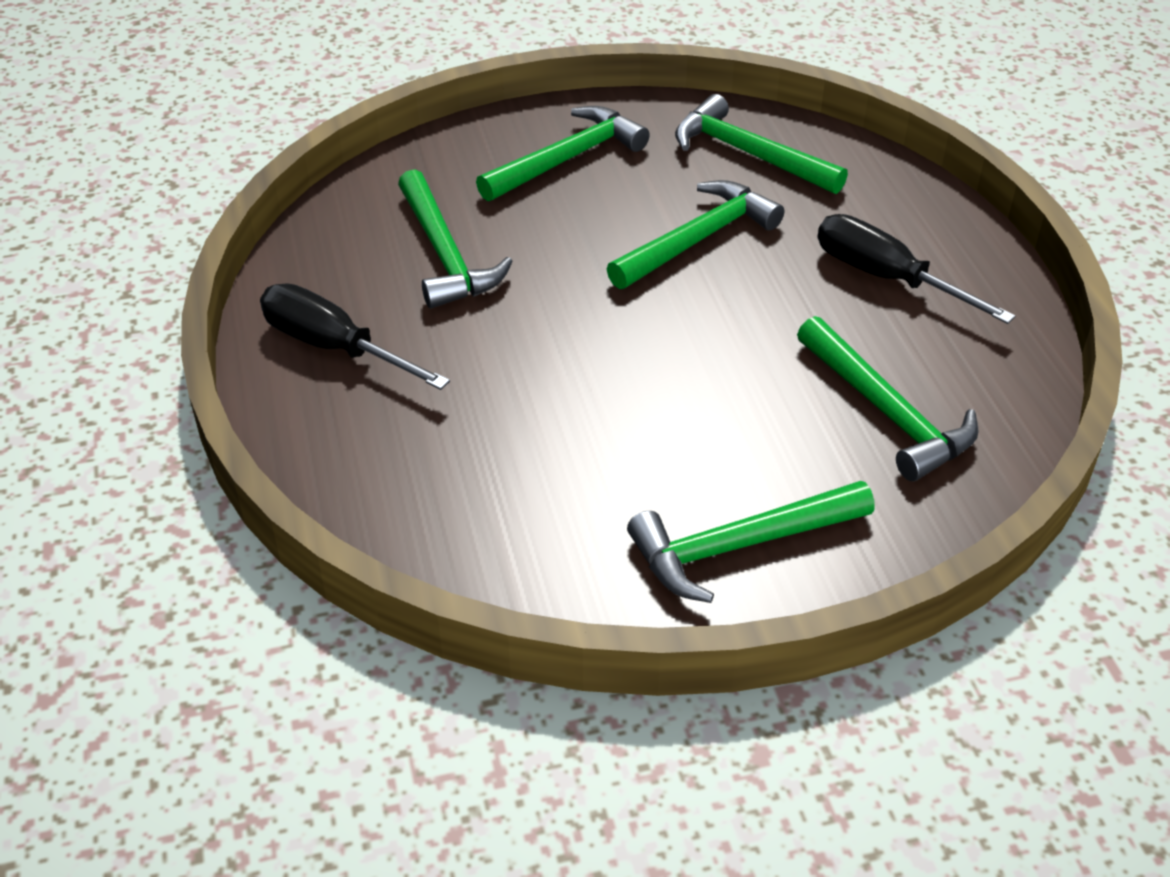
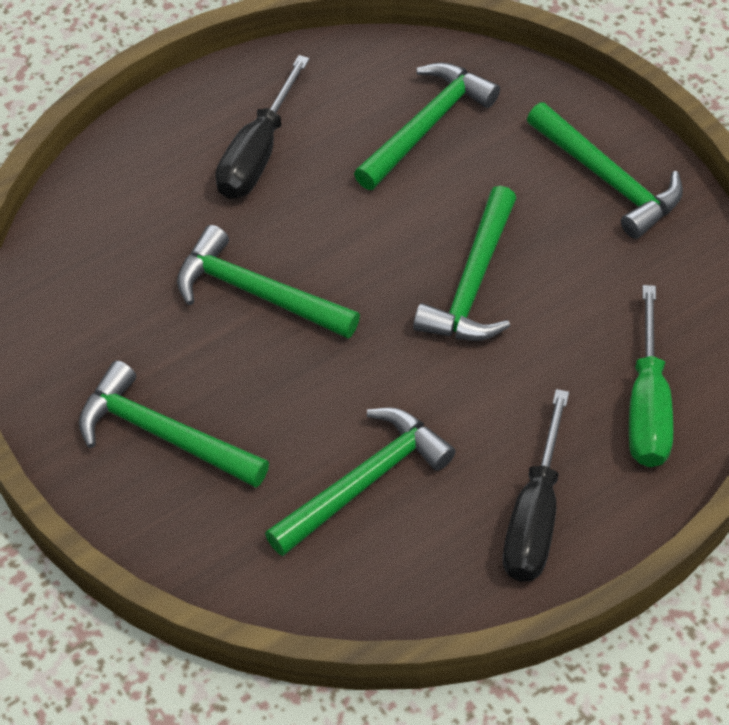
camera: 110 degrees left, 10 degrees up
green hammer [675,94,848,194] -> green hammer moved to [413,186,516,341]
none -> green screwdriver [629,285,673,467]

